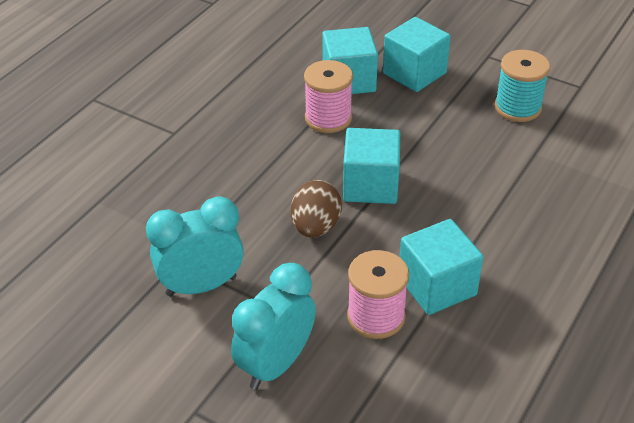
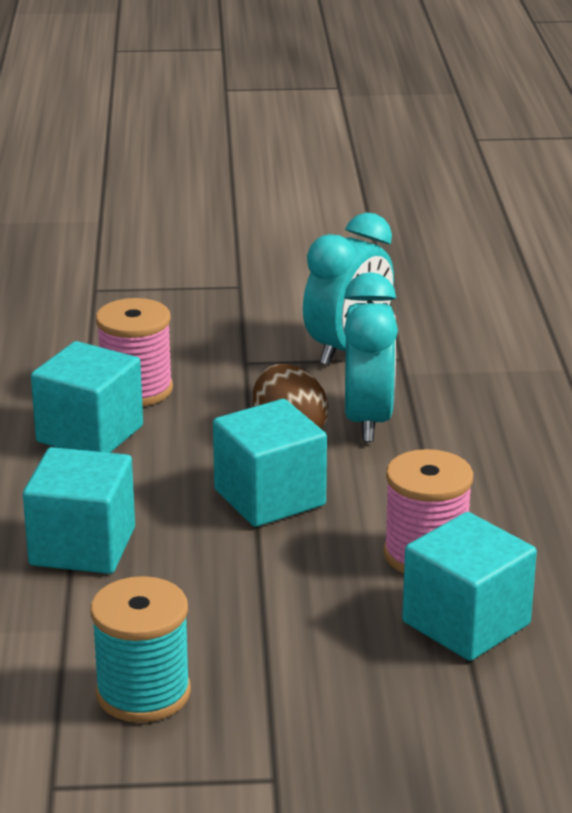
camera: 145 degrees right, 15 degrees down
turquoise clock [231,263,316,390] -> turquoise clock moved to [344,272,398,442]
turquoise cube [383,17,451,92] -> turquoise cube moved to [23,447,135,574]

